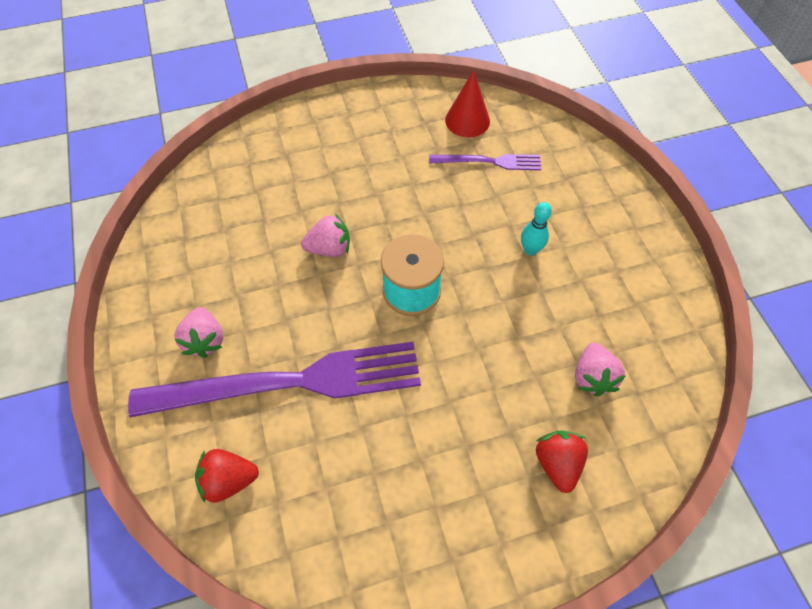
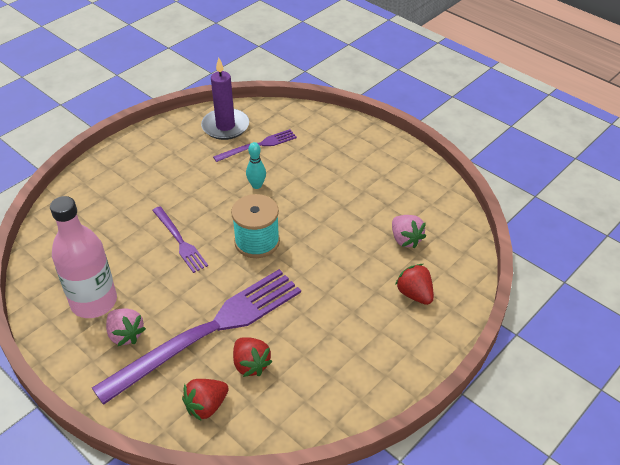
camera: 30 degrees left, 15 degrees down
pink strawberry [301,214,350,257] -> purple fork [152,206,208,273]
red cone [445,70,490,137] -> purple candle [201,57,249,140]
turquoise bowling pin [521,202,552,255] -> turquoise bowling pin moved to [246,142,266,189]
none -> pink bottle [50,196,117,318]
none -> red strawberry [233,337,273,377]

